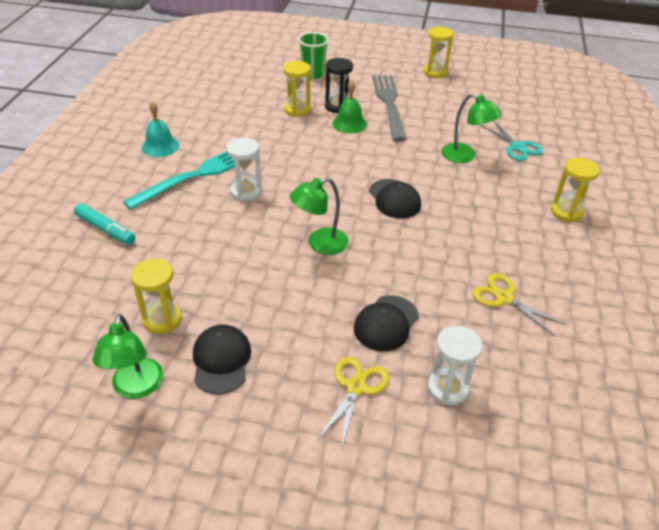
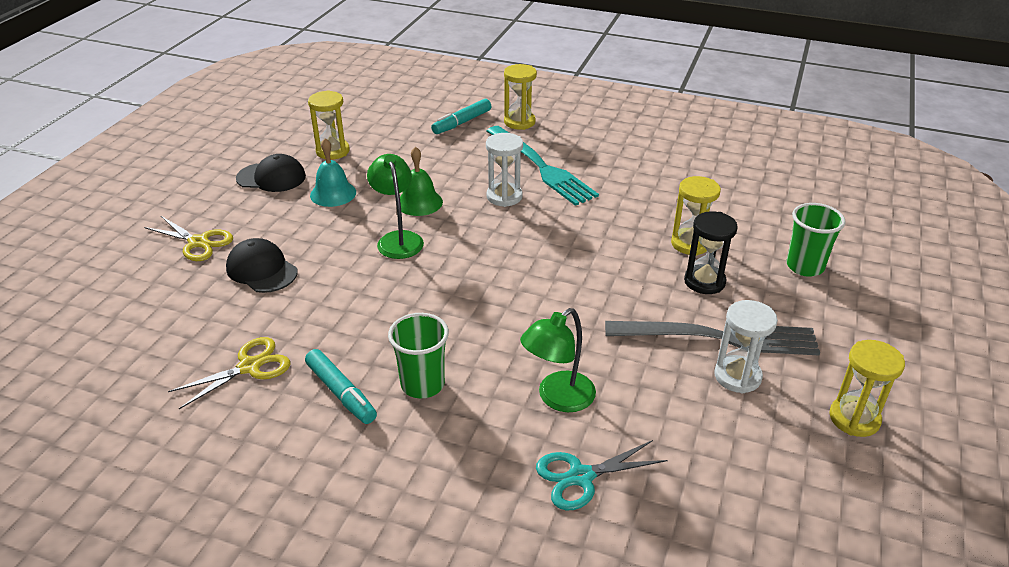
camera: 100 degrees right, 5 degrees down
green lamp [92,314,163,399] -> none
turquoise bell [142,101,179,157] -> turquoise bell moved to [310,138,356,207]
green bell [332,80,367,133] -> green bell moved to [400,146,443,216]
black cap [369,179,421,218] -> none
white hourglass [427,326,483,406] -> white hourglass moved to [714,300,778,393]
yellow hourglass [551,158,600,222] -> yellow hourglass moved to [504,64,537,130]
none -> turquoise marker [305,349,377,424]
none -> green cup [388,313,449,398]

